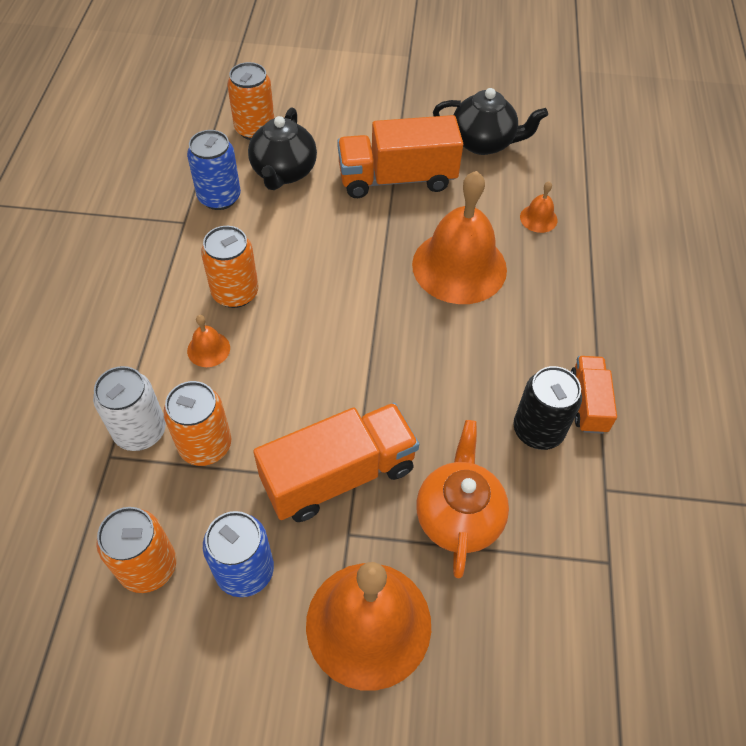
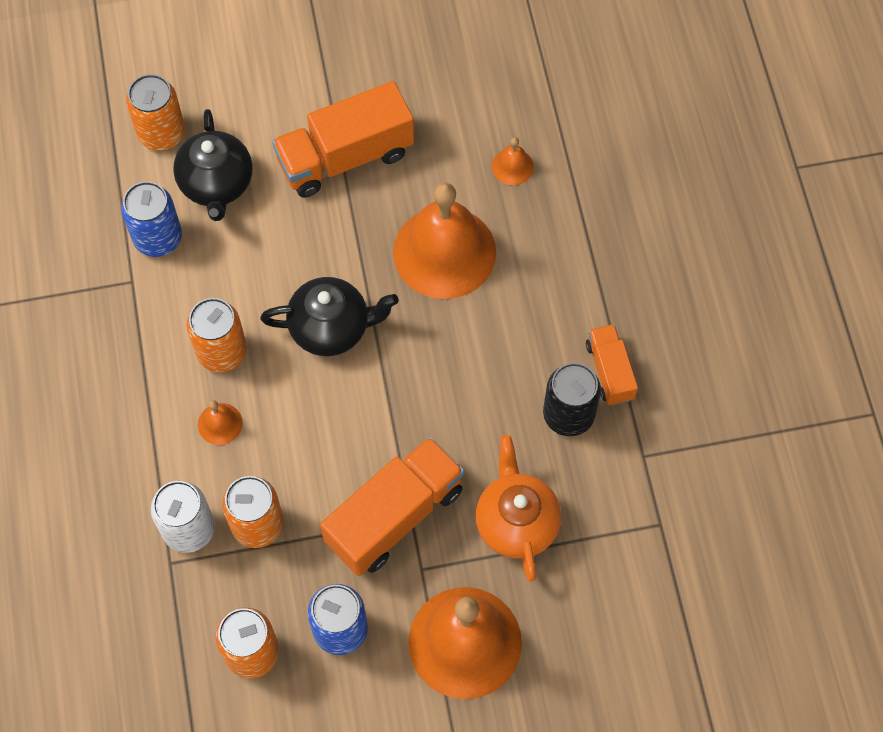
camera: 15 degrees left, 10 degrees up
black teapot [433,88,548,155] -> black teapot moved to [260,277,399,356]

